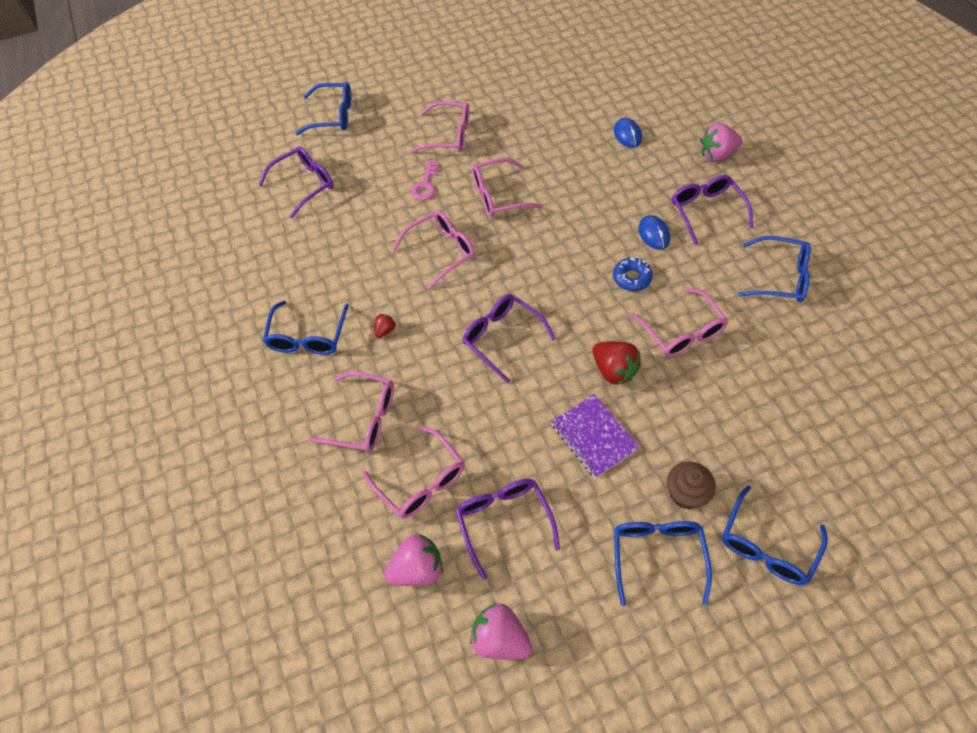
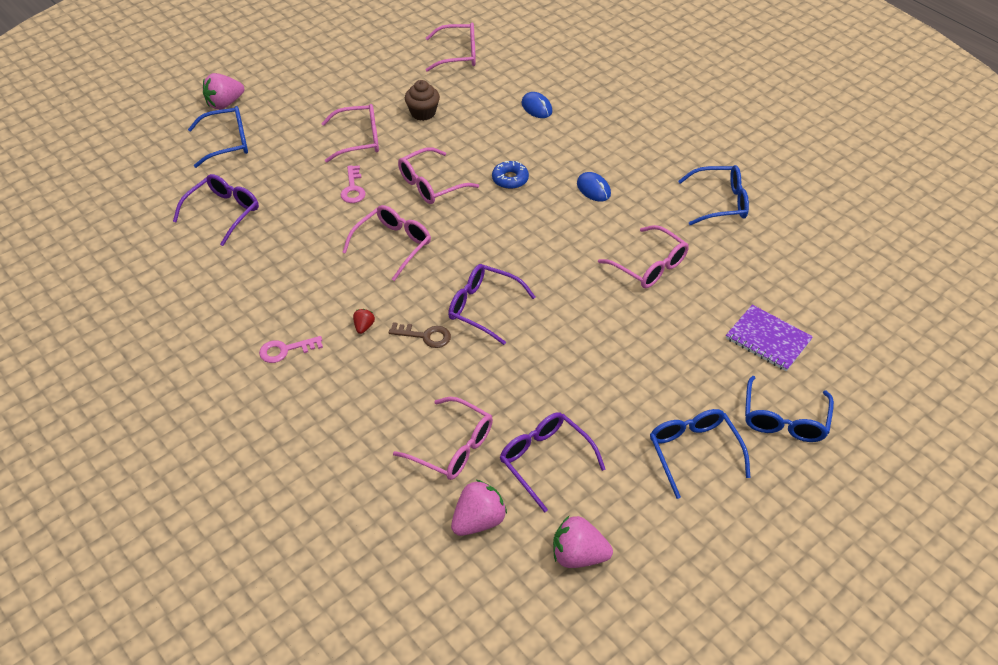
camera: 20 degrees left, 10 degrees down
blue glasses [263,301,349,355] -> pink key [259,336,323,363]
pink glasses [309,371,394,452] -> pink glasses moved to [426,23,476,72]
purple notebook [551,394,640,478] -> purple notebook moved to [726,305,813,371]
red strawberry [592,341,641,385] -> none
blue donut [613,258,653,291] -> blue donut moved to [492,161,529,189]
brown cupcake [667,461,716,509] -> brown cupcake moved to [405,80,440,121]
purple glasses [672,175,753,245] -> none
pink strawberry [700,123,742,162] -> pink strawberry moved to [203,73,244,110]
none -> brown key [389,322,451,348]

